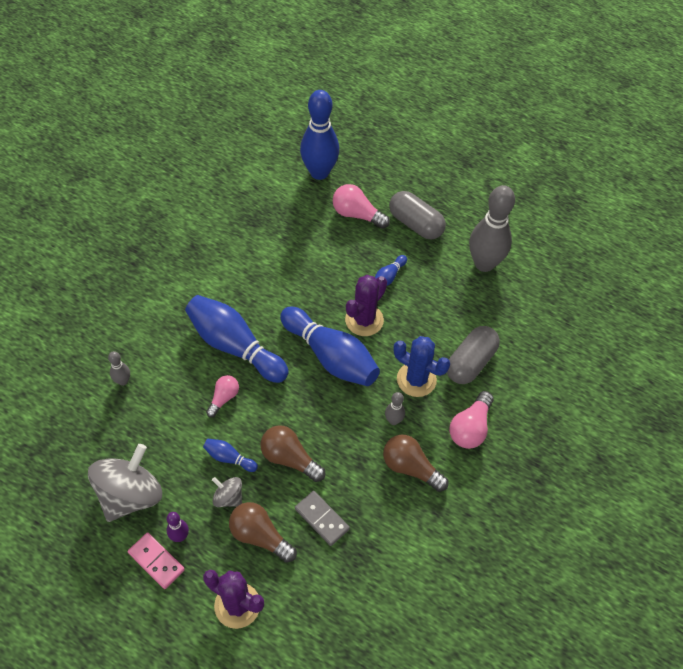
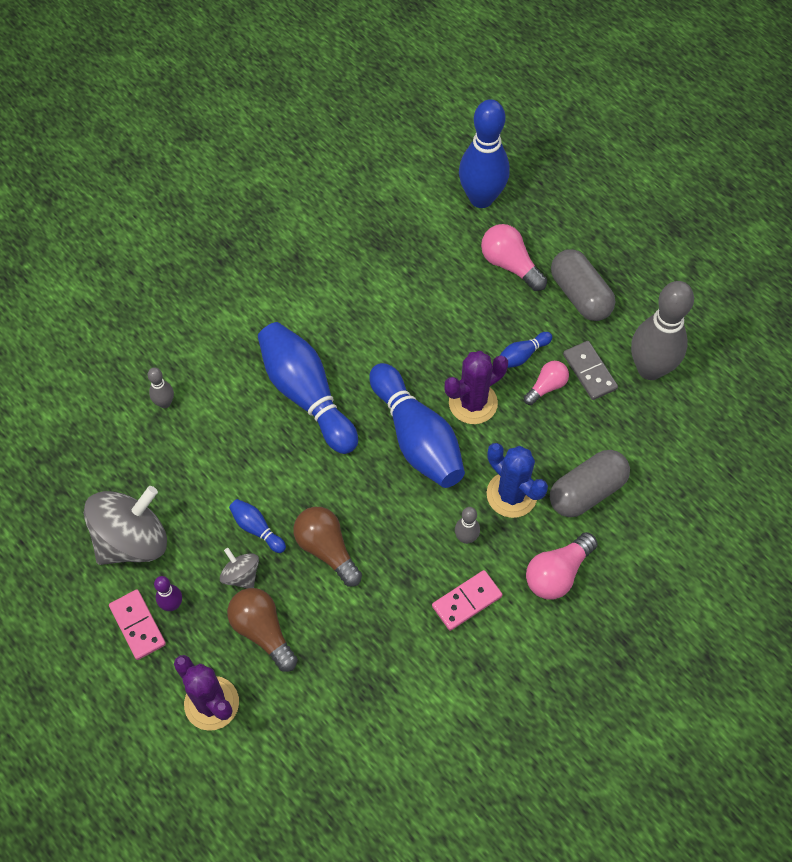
camera: 20 degrees right, 5 degrees up
pink light bulb [206,375,239,417] -> pink light bulb moved to [524,361,569,405]
grey domino [295,491,350,546] -> grey domino moved to [563,341,618,400]
brown light bulb [383,435,448,492] -> pink domino [432,570,503,631]

